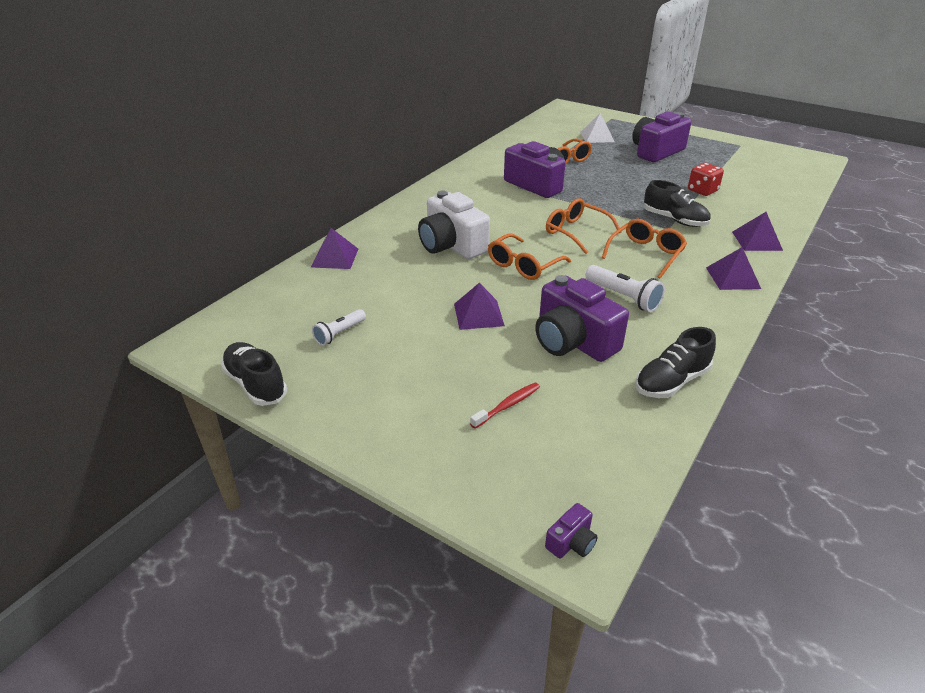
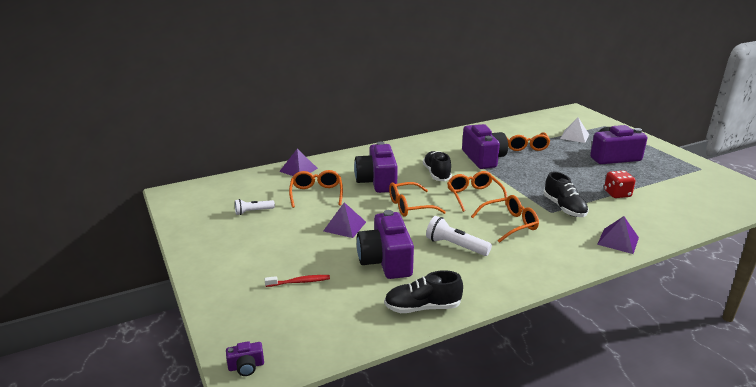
camera: 30 degrees right, 10 degrees down
black shoe [221,342,287,406] -> black shoe moved to [423,151,452,181]
white camera [418,191,490,259] -> purple camera [354,142,398,193]
white flashlight [585,265,665,312] -> white flashlight turned 135 degrees clockwise [426,216,492,256]
purple pyramid [706,247,761,290] -> none
none -> orange glasses [289,170,343,208]

